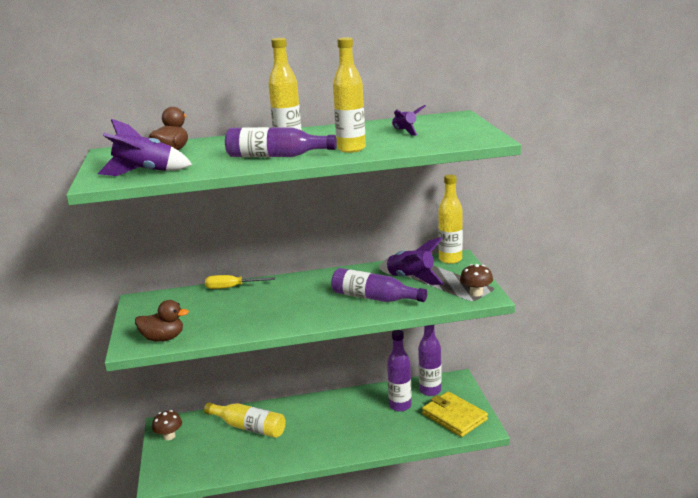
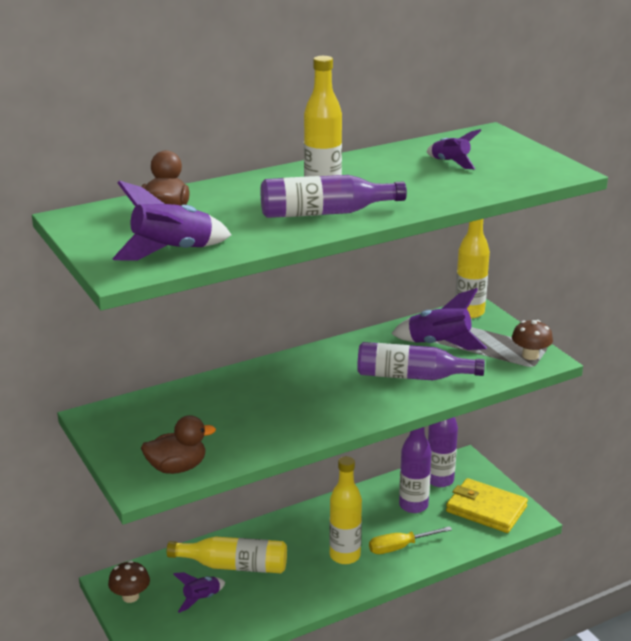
camera: 20 degrees left, 5 degrees up
yellow screwdriver [205,275,275,289] -> yellow screwdriver moved to [369,526,452,554]
yellow bottle [333,37,366,153] -> yellow bottle moved to [329,456,362,564]
none -> purple rocket [174,572,225,613]

